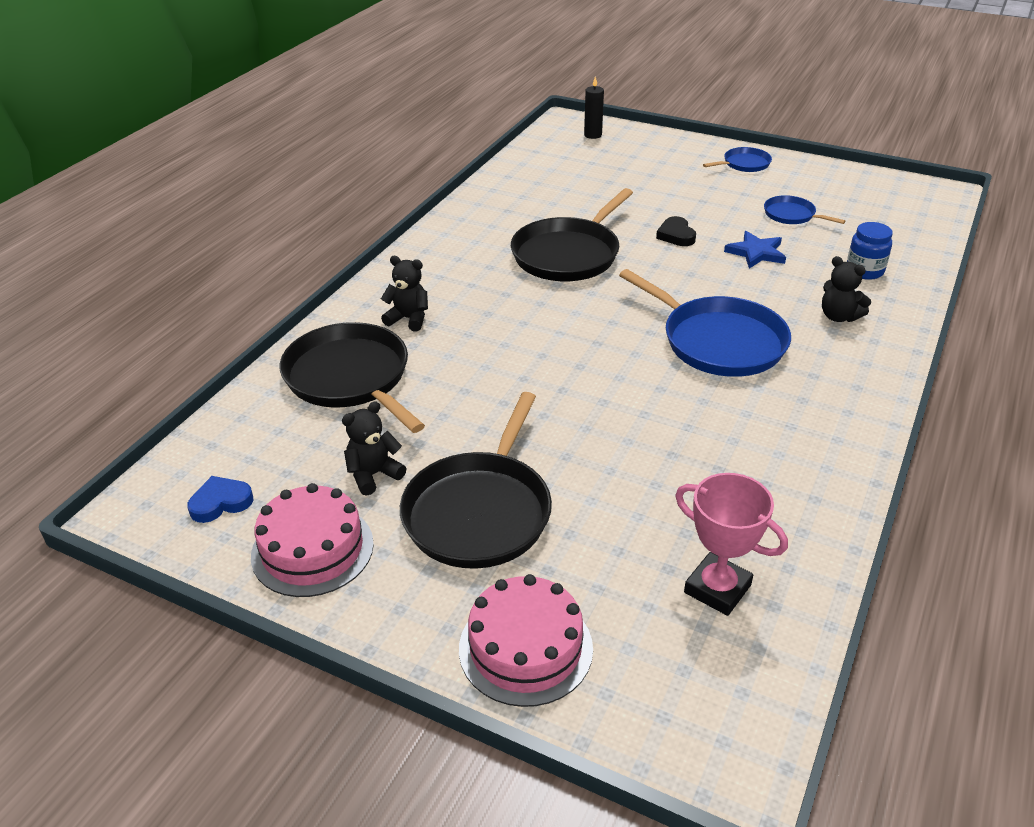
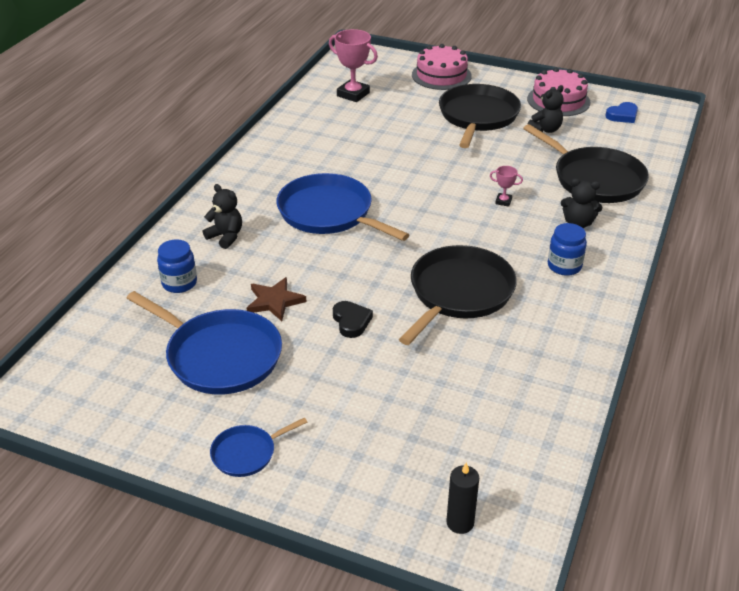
camera: 175 degrees right, 0 degrees up
blue star [724,231,786,269] -> brown star [247,277,306,321]
blue pan [764,195,845,224] -> blue pan [127,291,282,394], size x2.00
none -> pink trophy [490,166,523,207]
none -> blue jar [548,223,587,276]

